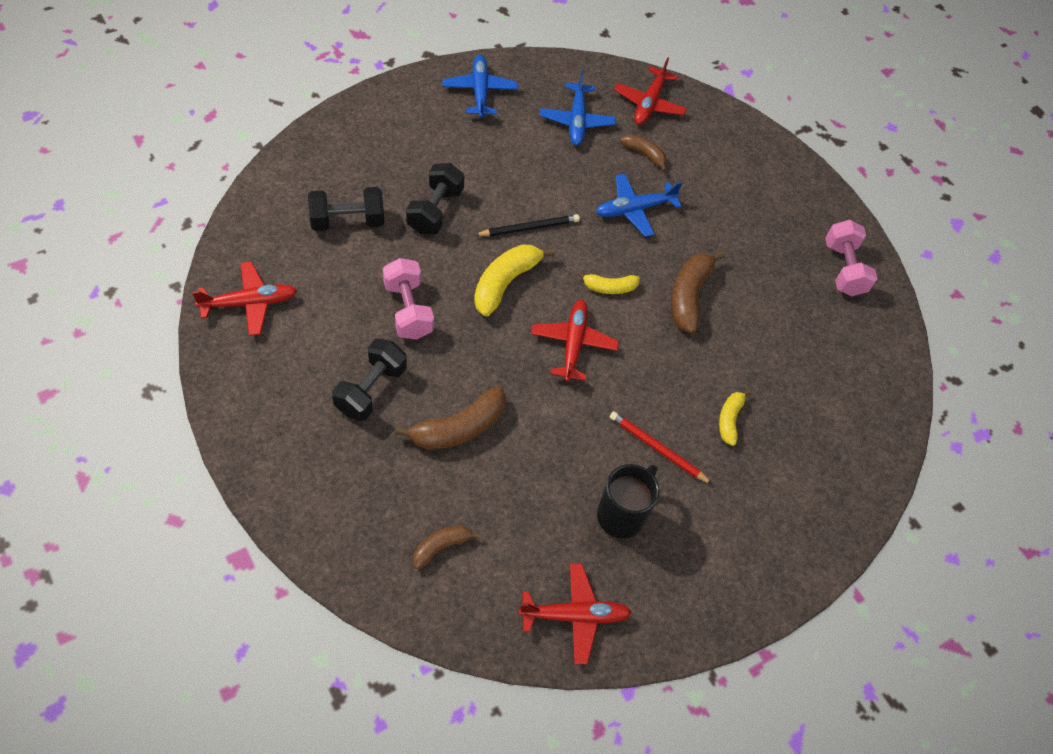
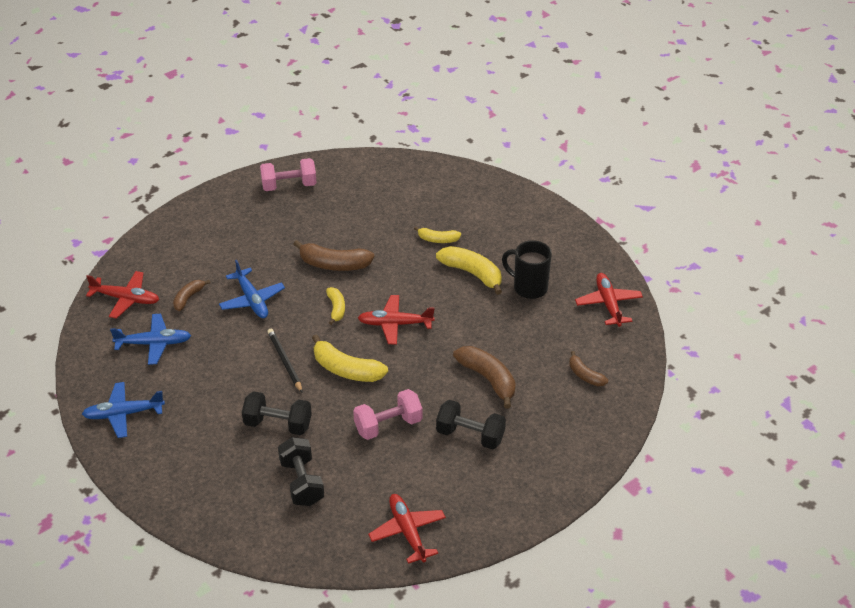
camera: 90 degrees left, 15 degrees down
red pencil [610,411,712,484] -> yellow banana [436,246,502,295]

